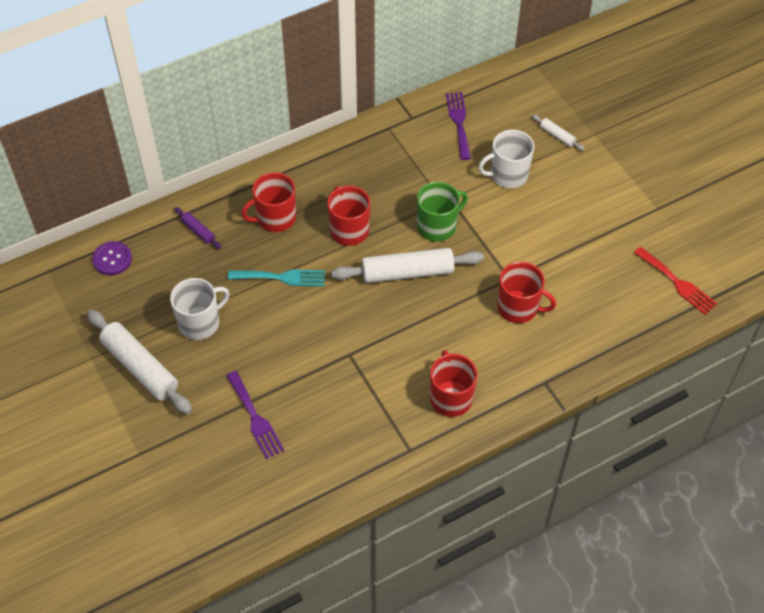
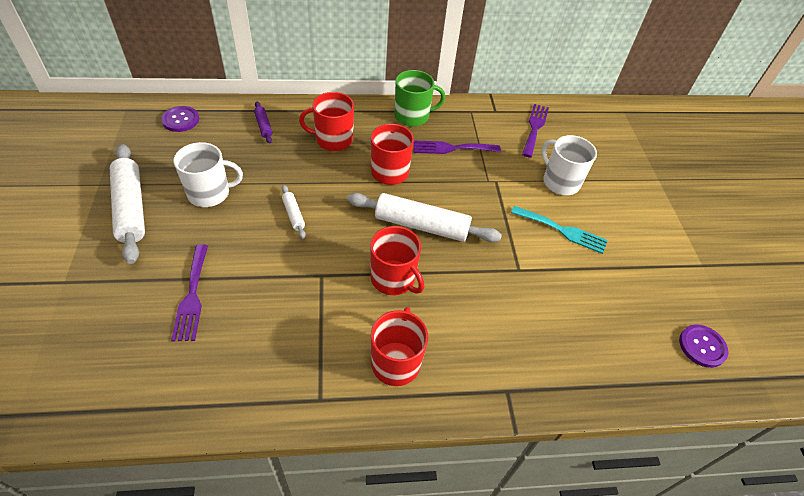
camera: 20 degrees right, 5 degrees down
turquoise fork [228,269,325,287] -> turquoise fork moved to [511,206,608,254]
green mug [417,182,468,242] -> green mug moved to [395,70,445,126]
white mug [478,130,534,188] -> white mug turned 45 degrees clockwise [541,135,597,195]
red mug [497,262,556,323] -> red mug moved to [370,226,424,295]
white rolling pin [532,114,585,151] -> white rolling pin moved to [282,185,306,239]
red fork [634,247,717,315] -> purple button [679,324,728,368]
none -> purple fork [414,141,501,154]

